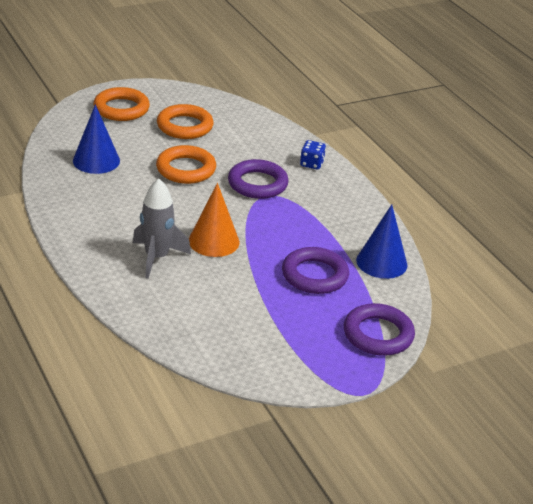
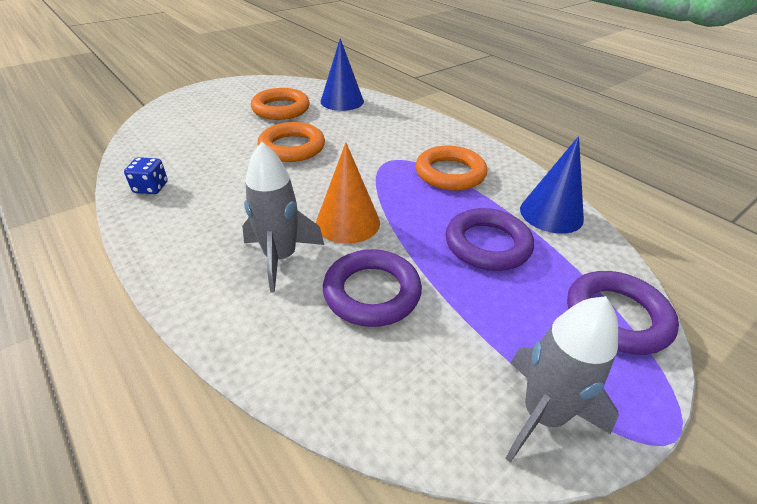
camera: 10 degrees left, 5 degrees up
blue cone [73,104,120,174] -> blue cone moved to [320,38,364,111]
orange ring [93,87,150,121] -> orange ring moved to [416,146,487,191]
purple ring [228,159,289,199] -> purple ring moved to [323,249,422,327]
blue dice [300,140,326,169] -> blue dice moved to [124,157,168,194]
none -> grey rocket [505,296,619,463]

